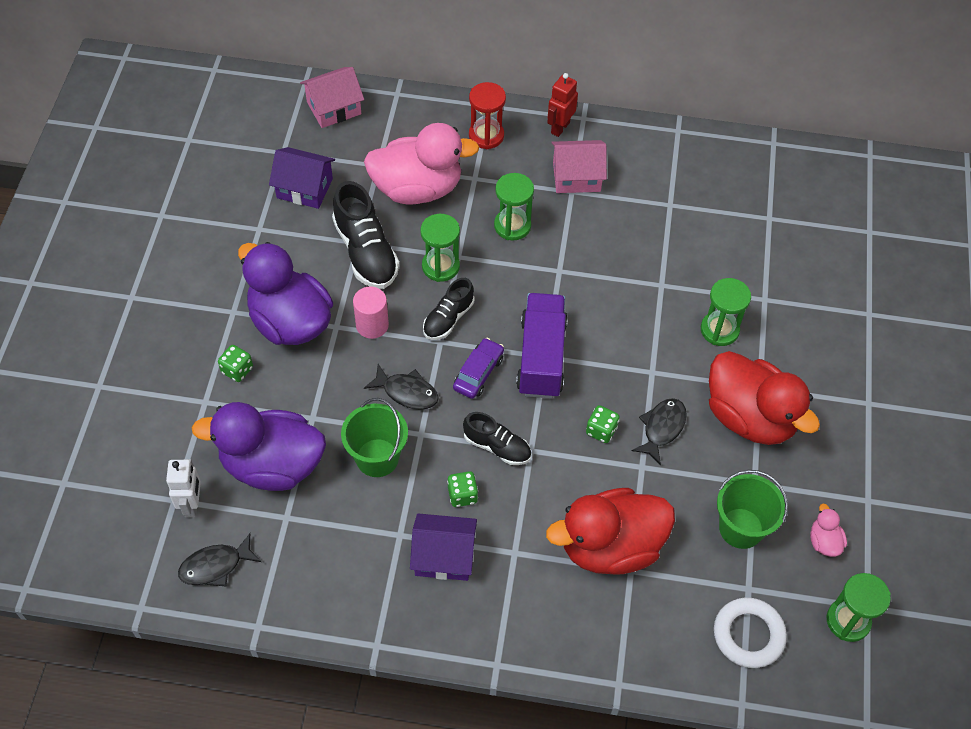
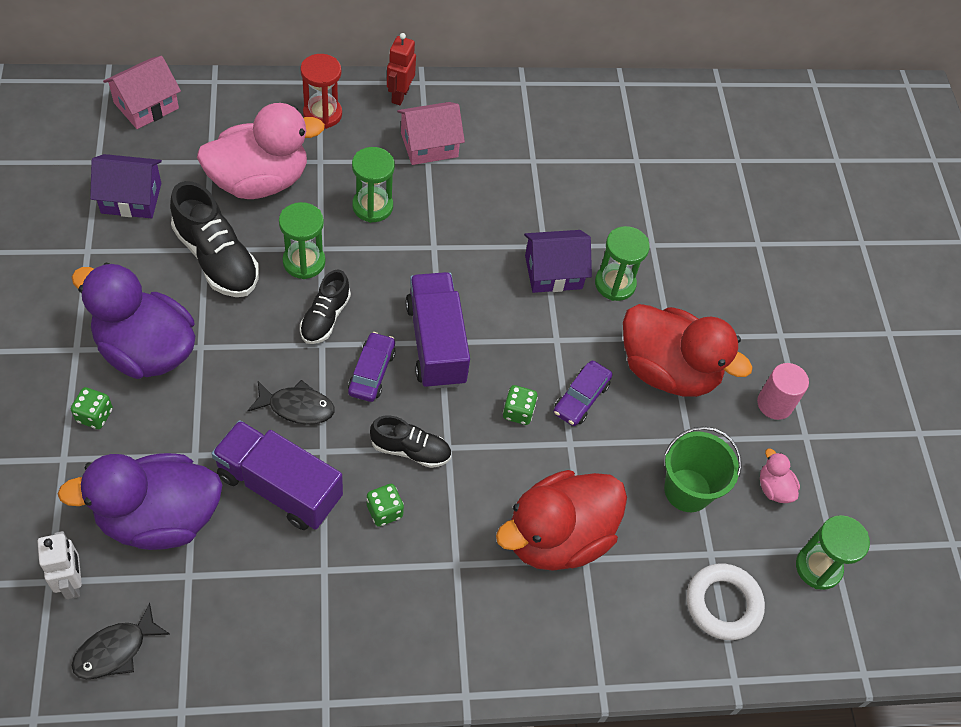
camera: 20 degrees left, 0 degrees up
green bucket [341,398,408,477] -> purple truck [211,420,343,530]
pink cylinder [353,286,389,339] -> pink cylinder moved to [757,363,809,420]
purple house [410,513,477,581] -> purple house moved to [524,230,592,293]
black fish [632,398,687,465] -> purple car [553,361,612,426]

